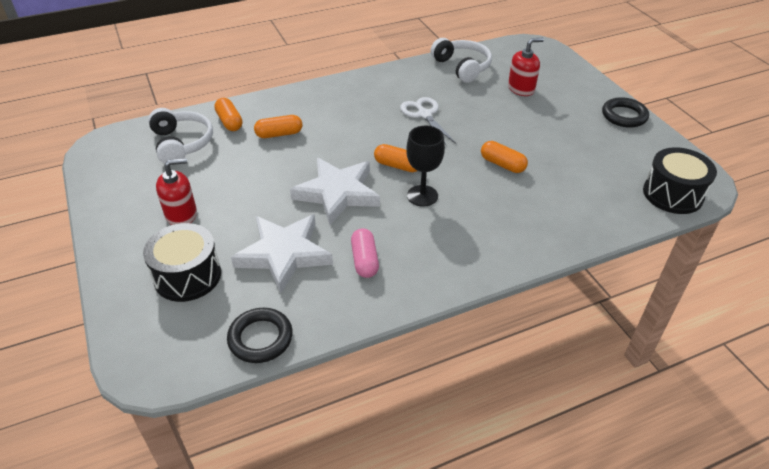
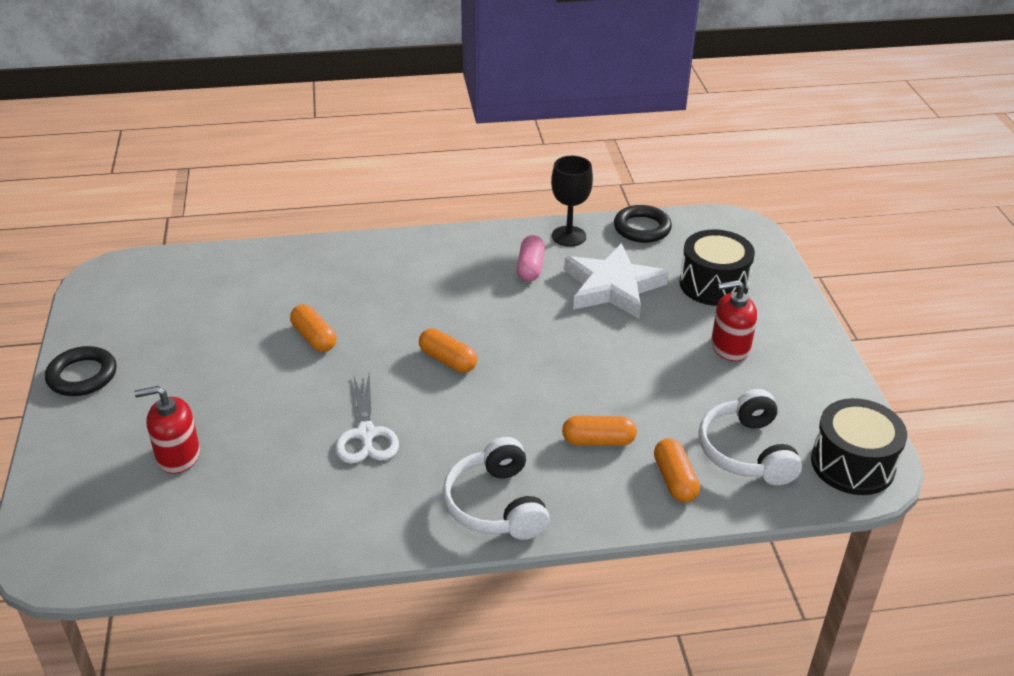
camera: 165 degrees left, 5 degrees down
white star [290,158,380,225] -> none
black goblet [406,126,445,207] -> black goblet moved to [551,156,593,247]
white headphones [430,38,492,83] -> white headphones moved to [443,437,550,540]
black drum [643,147,717,214] -> black drum moved to [811,398,907,495]

